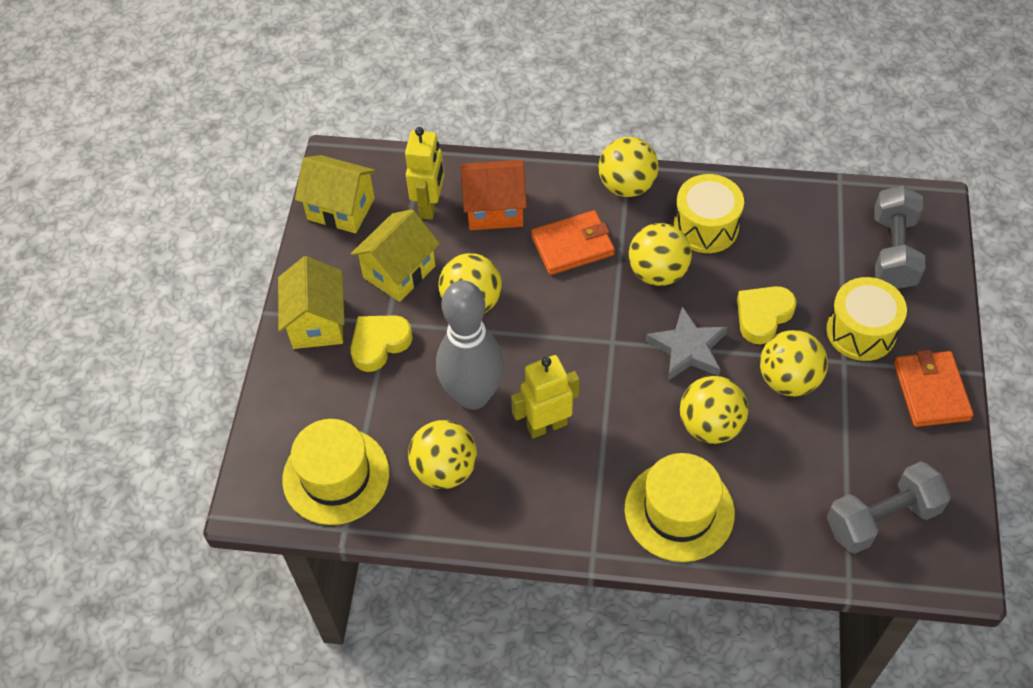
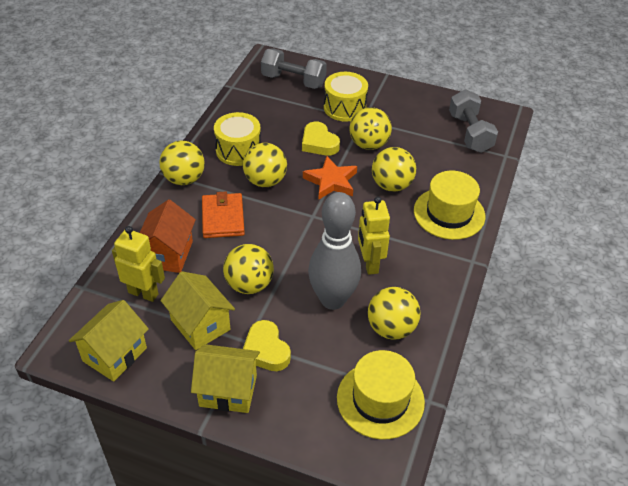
camera: 80 degrees left, 10 degrees down
grey star [646,306,727,381] -> orange star [303,156,357,200]
orange wallet [894,350,974,427] -> none

